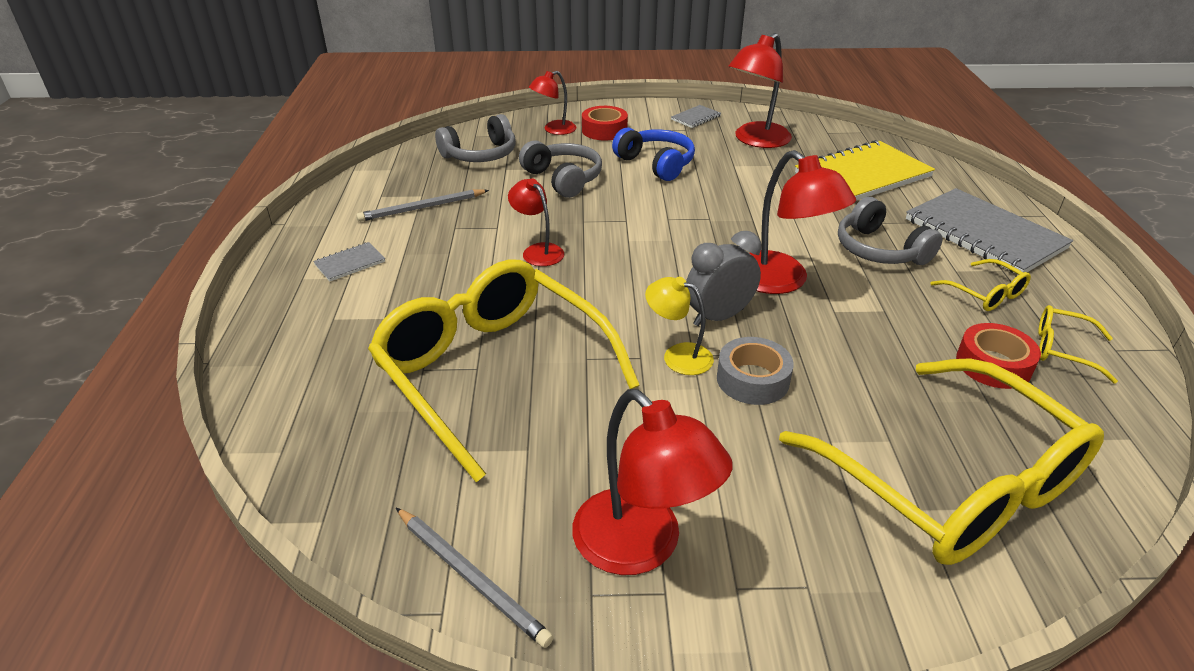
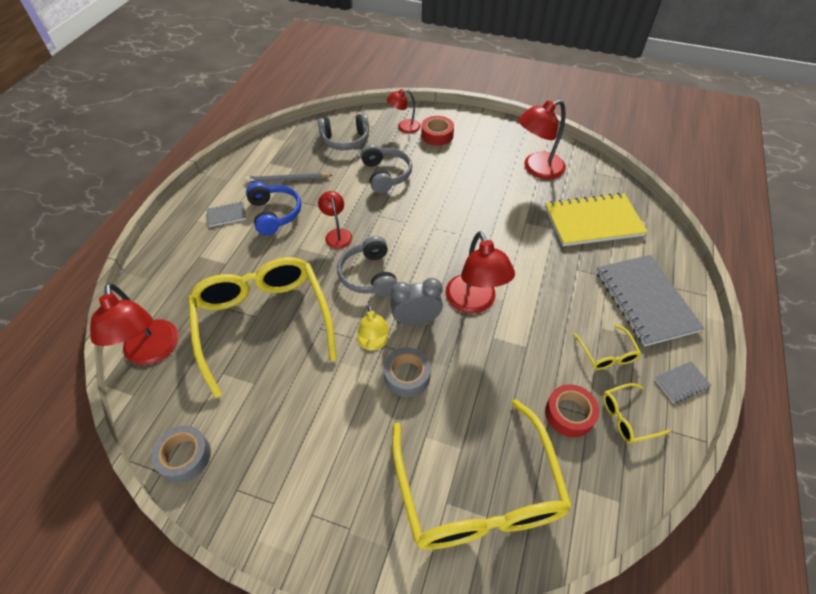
camera: 20 degrees right, 15 degrees up
grey pencil [396,508,554,648] -> grey tape [151,426,211,483]
red lamp [572,389,733,575] -> red lamp moved to [90,283,179,365]
blue headphones [612,128,695,181] -> blue headphones moved to [246,182,301,235]
yellow lamp [645,277,714,375] -> yellow lamp turned 150 degrees counterclockwise [357,305,389,351]
grey notebook [671,105,721,128] -> grey notebook moved to [654,361,712,403]
grey headphones [838,197,942,265] -> grey headphones moved to [337,236,397,297]
yellow glasses [1038,305,1118,383] -> yellow glasses turned 60 degrees counterclockwise [603,383,671,443]

